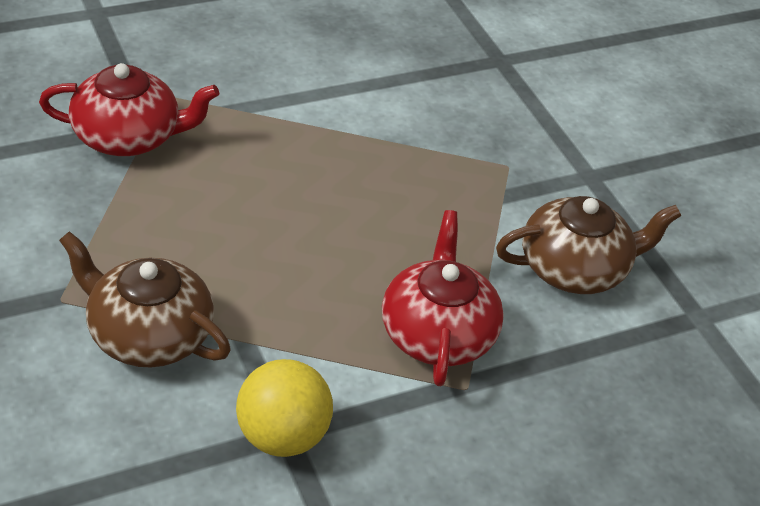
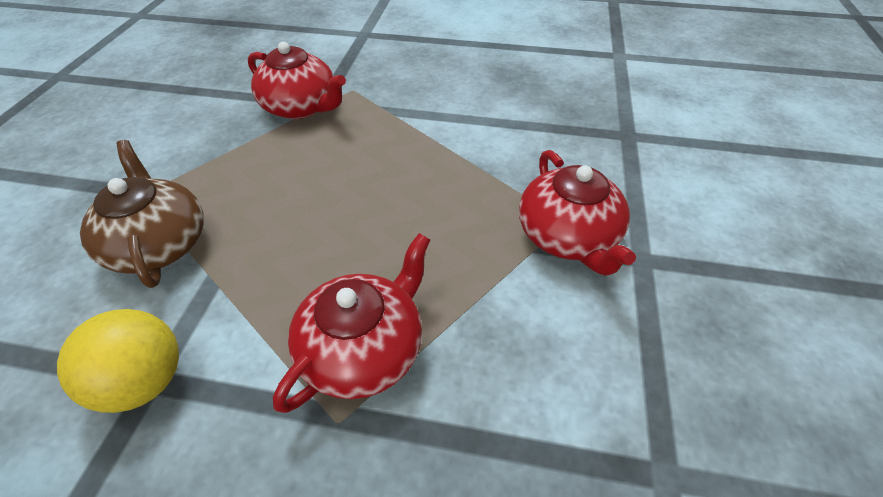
camera: 40 degrees right, 5 degrees up
brown teapot [496,196,681,294] -> none
none -> red teapot [519,150,636,276]

